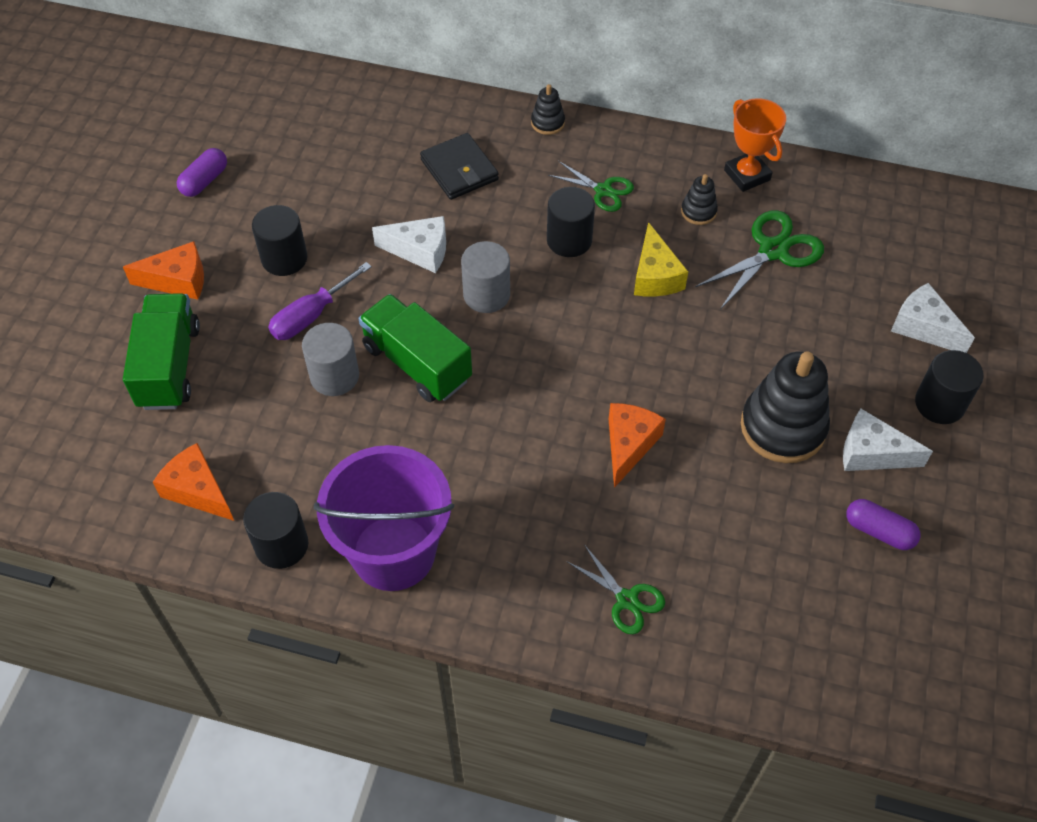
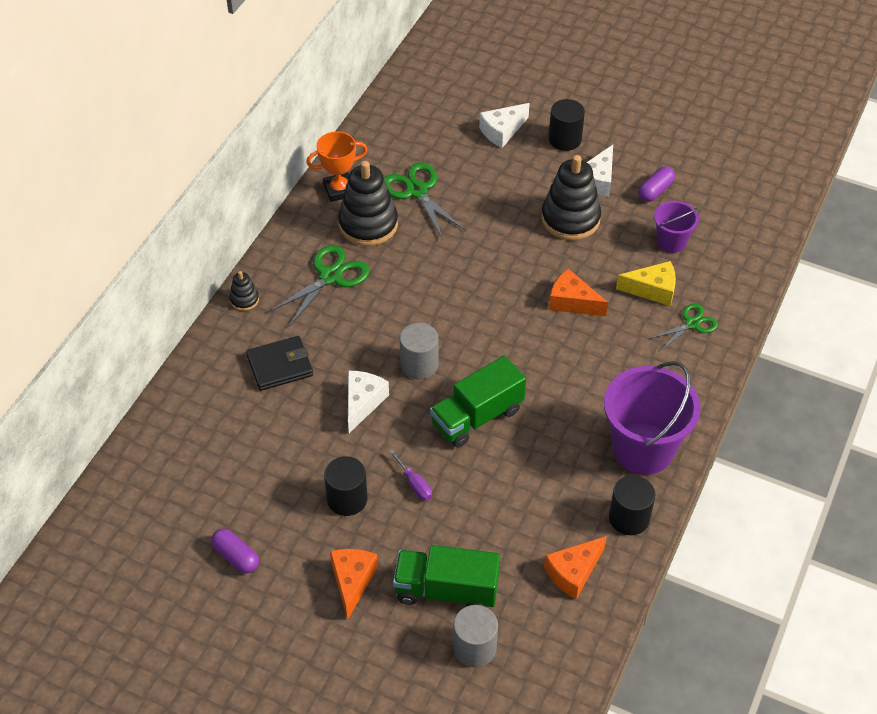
camera: 80 degrees left, 5 degrees down
purple screwdriver [268,262,372,340] -> purple screwdriver [389,449,432,501], size x0.66
grey cylinder [302,323,359,396] -> grey cylinder moved to [453,605,498,667]
black cylinder [547,187,595,257] -> none
green scissors [548,161,634,212] -> green scissors [268,245,370,326], size x1.59
yellow cheese [634,222,688,296] -> yellow cheese moved to [616,261,676,306]
black stacking toy [681,174,718,225] -> black stacking toy [338,161,398,246], size x2.13
none -> purple bucket [654,201,699,253]

